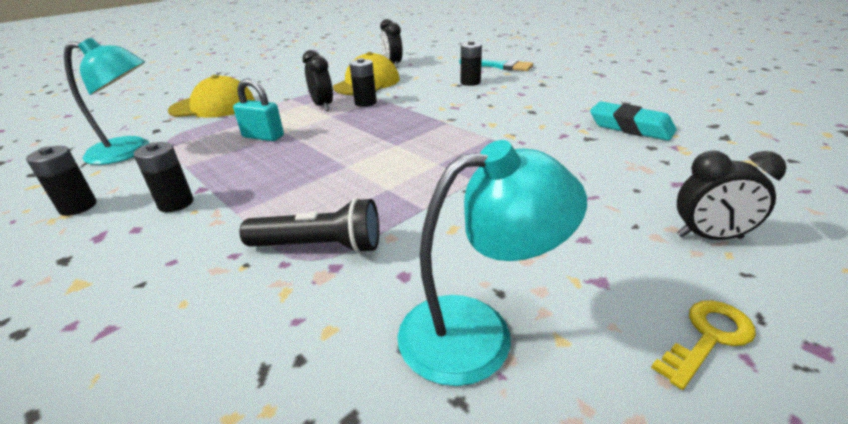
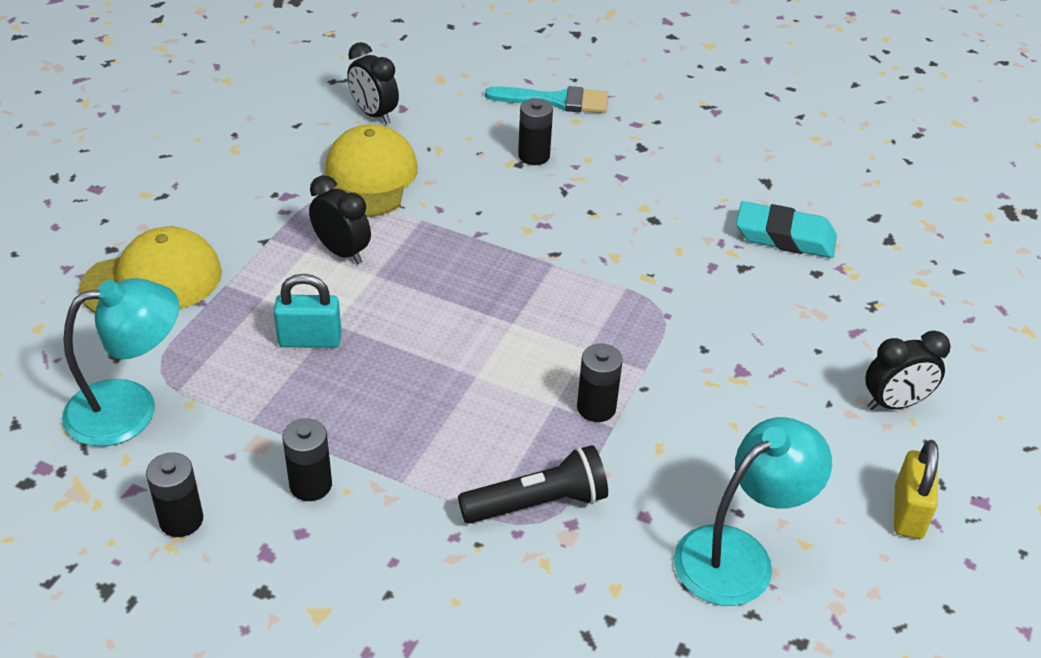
camera: 25 degrees left, 10 degrees up
black battery [350,58,377,107] -> black battery moved to [577,344,623,422]
yellow key [651,300,756,390] -> yellow padlock [894,440,939,539]

